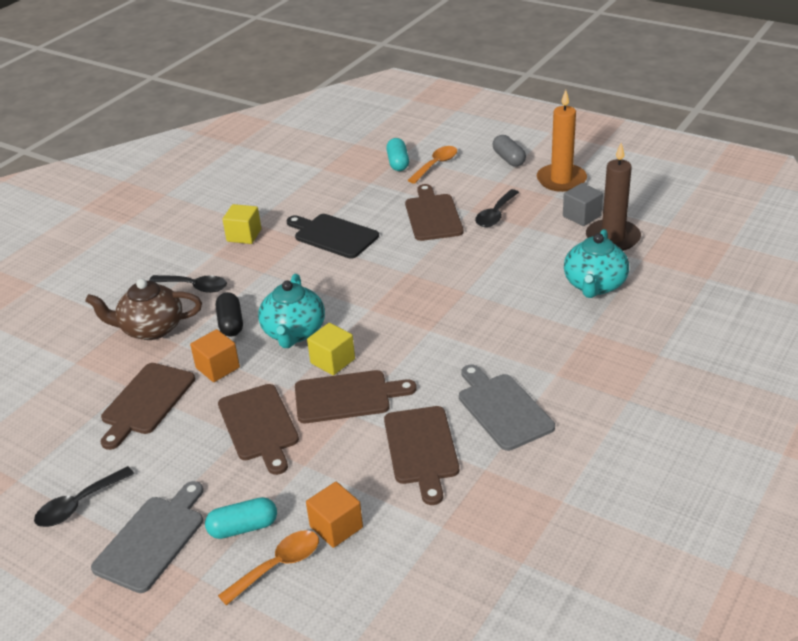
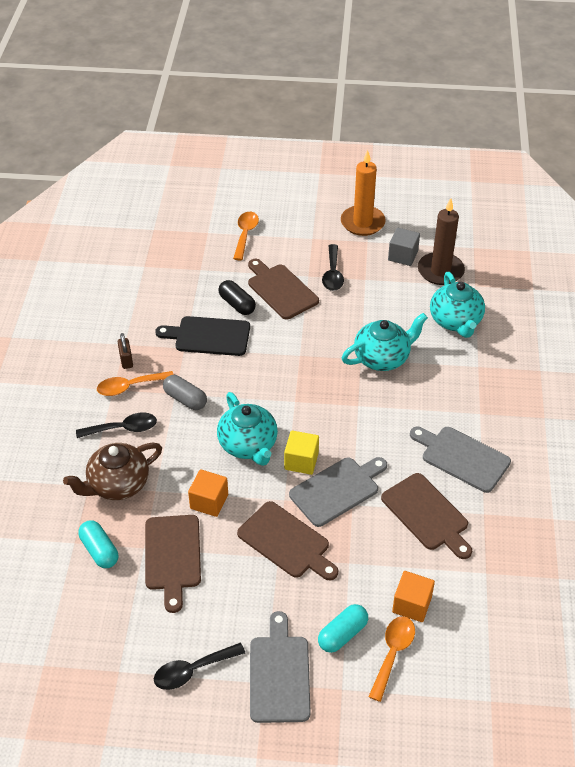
camera: 30 degrees left, 10 degrees up
black spoon [34,466,134,527] -> black spoon turned 45 degrees clockwise [154,643,245,690]
black capsule [216,292,243,336] -> black capsule moved to [218,280,256,315]
yellow cube [222,204,261,244] -> brown padlock [118,333,133,369]
brown cutting board [295,370,417,423] -> grey cutting board [289,457,387,527]
turquoise capsule [386,138,409,171] -> turquoise capsule moved to [78,520,118,568]
grey capsule [493,135,526,167] -> grey capsule moved to [163,375,207,410]
none -> orange spoon [97,371,174,396]
none -> turquoise teapot [341,313,428,371]

